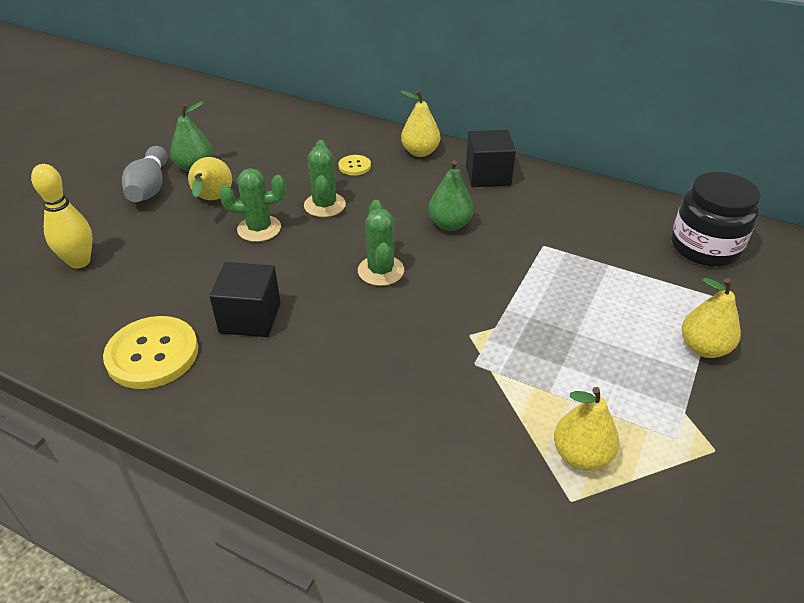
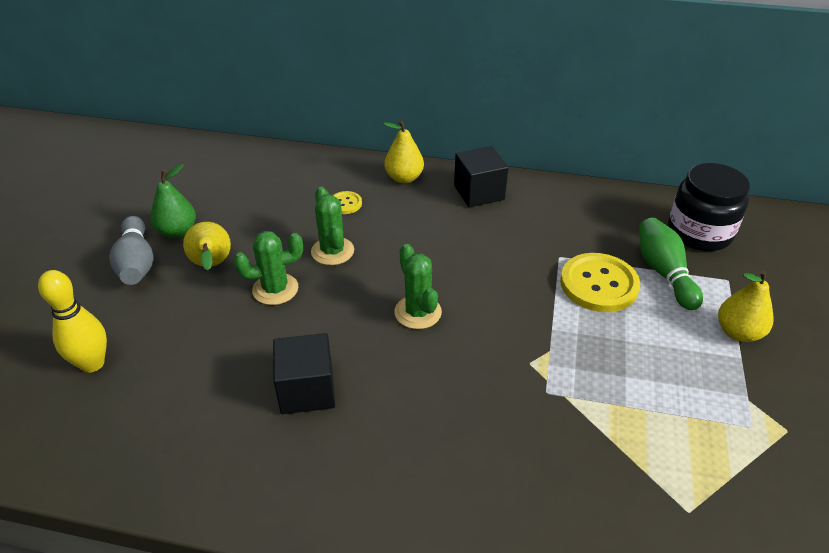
camera: 15 degrees left, 0 degrees up
yellow button [103,316,198,389] -> yellow button moved to [560,253,640,312]
green pear [429,160,474,231] -> none
yellow pear [554,387,619,471] -> none
none -> green bowling pin [639,218,703,310]

